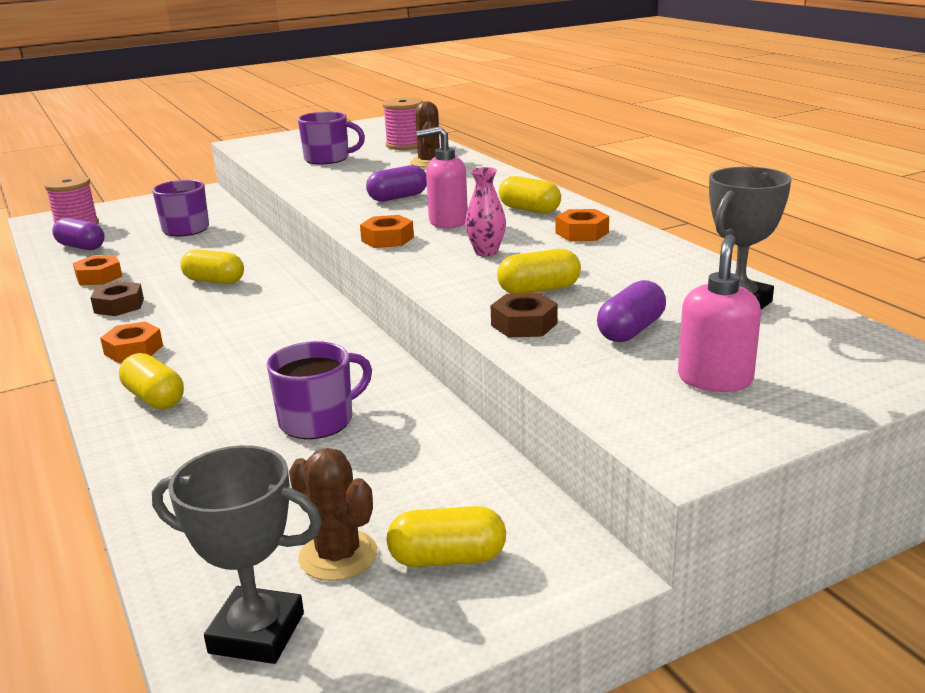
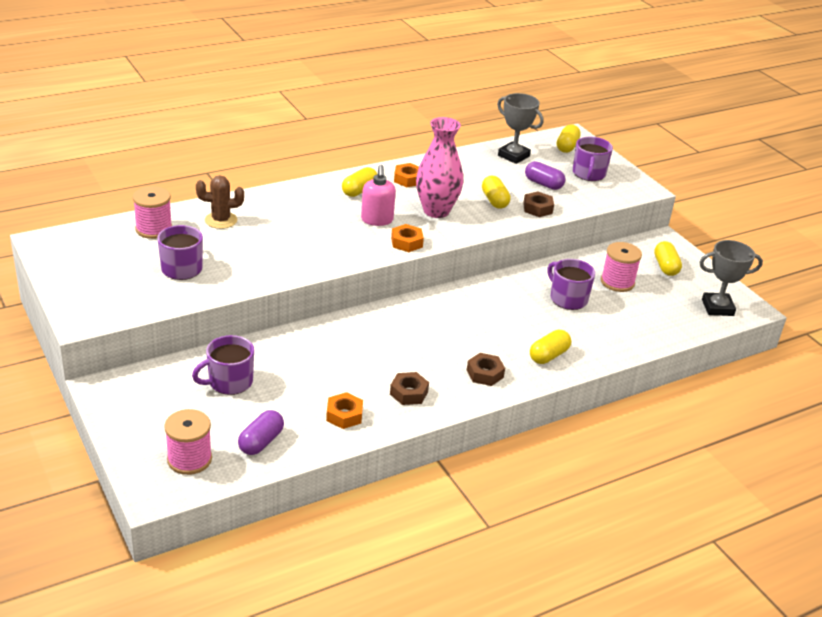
camera: 95 degrees left, 10 degrees up
orange nut [100,321,163,363] -> brown nut [467,353,505,386]
grey trophy [152,445,322,664] -> grey trophy turned 75 degrees clockwise [699,240,763,316]
yellow capsule [180,249,244,284] -> yellow capsule moved to [557,124,581,153]
brown cactus [289,448,378,581] -> none
purple capsule [366,165,427,202] -> none
pink vase [465,167,506,256] -> pink vase [416,117,463,218], size x1.94
pink soap dispenser [678,234,761,392] -> purple mug [573,137,613,181]
none -> pink spool [601,242,642,292]

